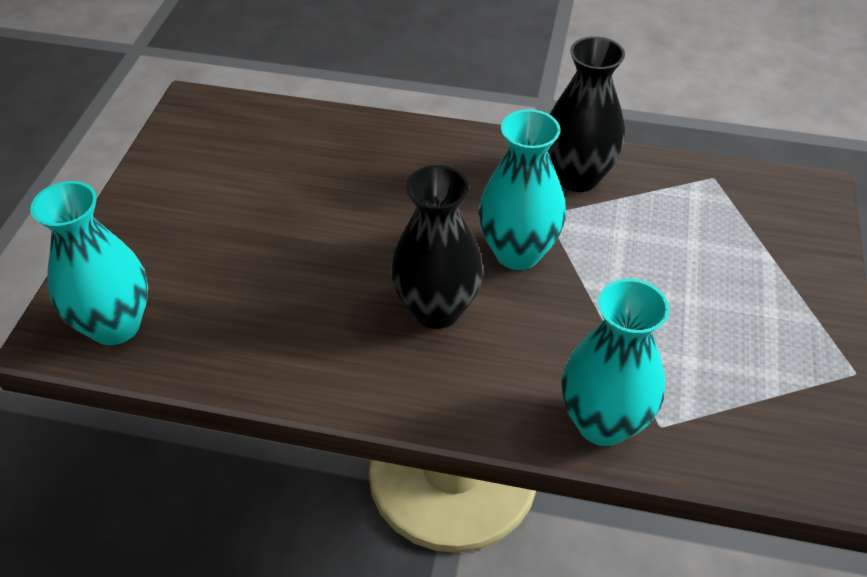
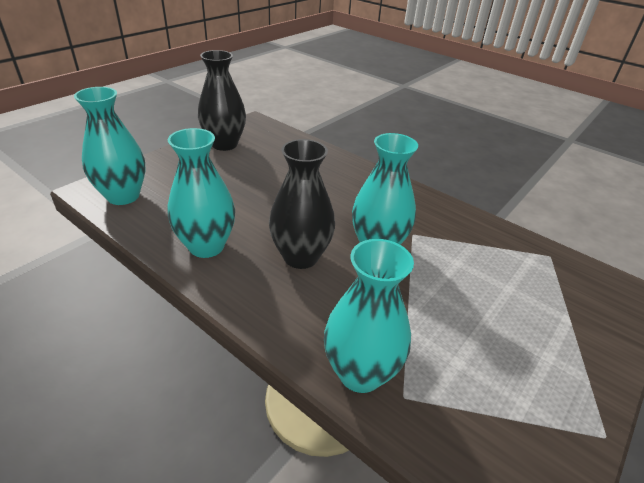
camera: 25 degrees right, 10 degrees down
black vase [548,36,625,192] -> black vase moved to [198,50,246,151]
none -> turquoise vase [168,128,235,258]

